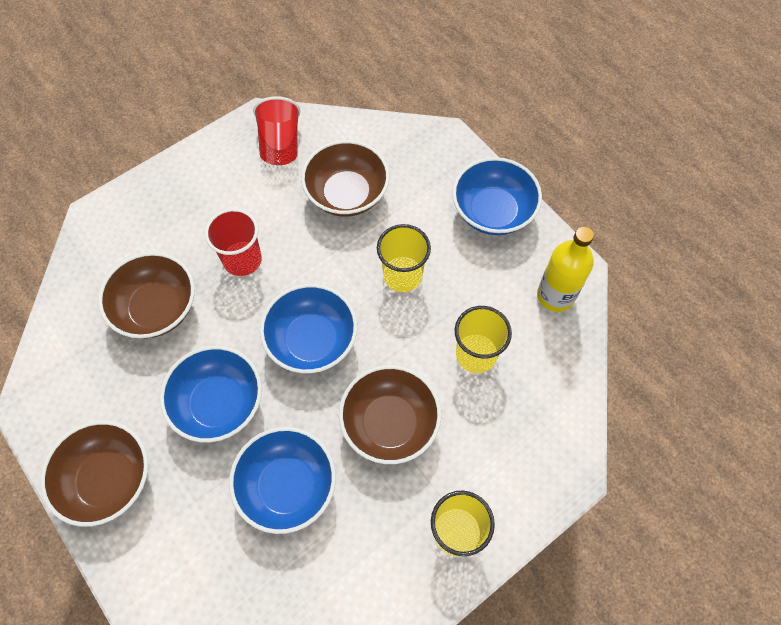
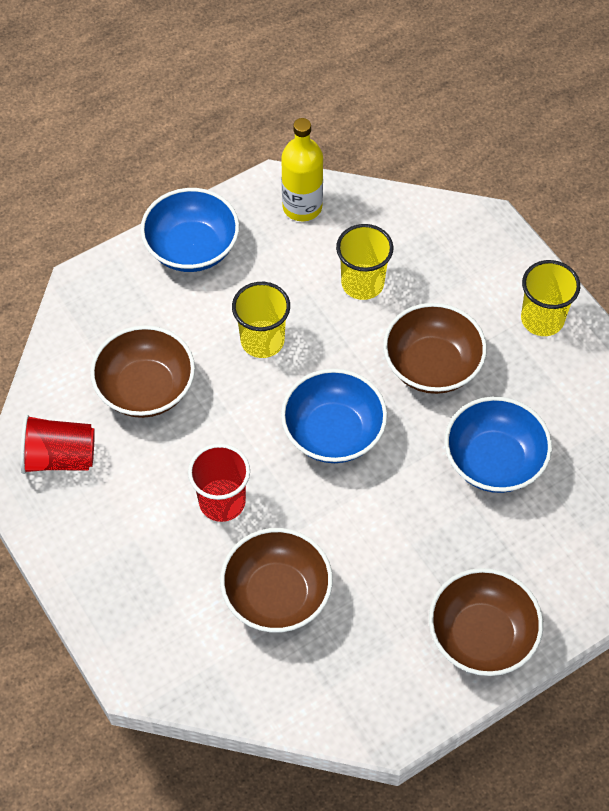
camera: 85 degrees left, 5 degrees down
blue bowl [160,346,262,443] -> none

